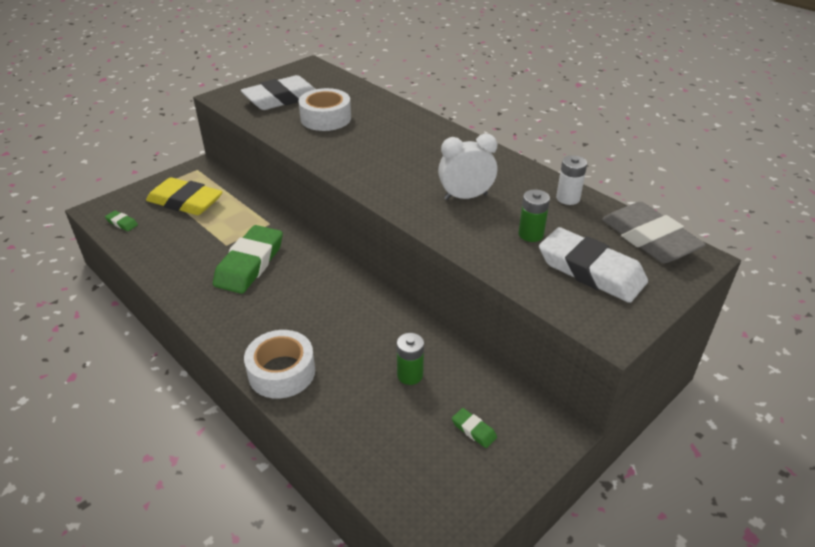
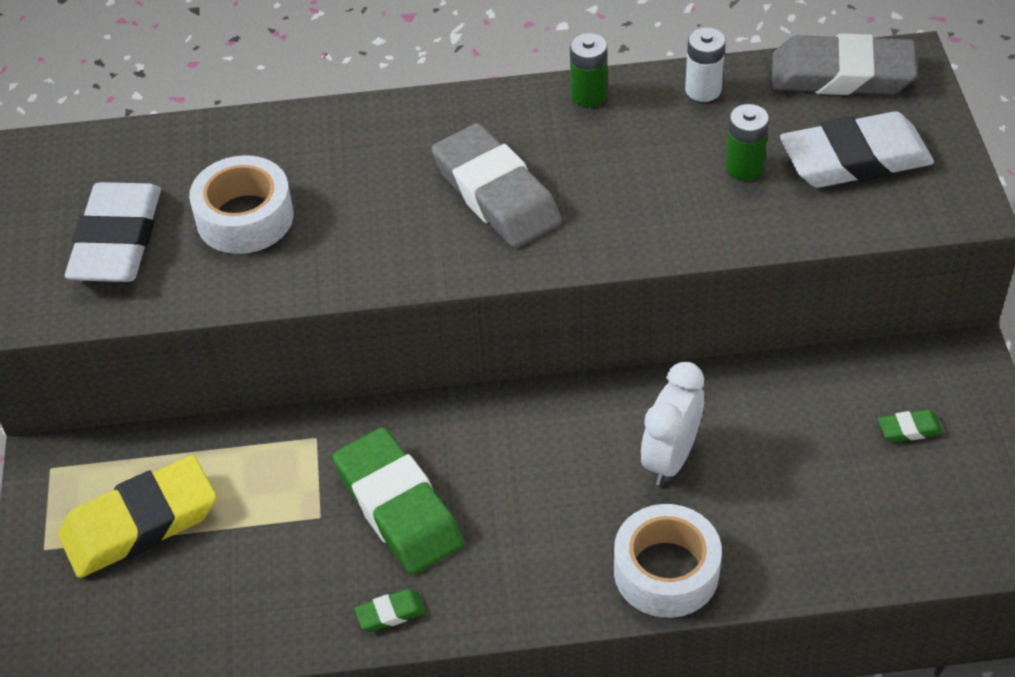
camera: 50 degrees left, 10 degrees up
green eraser [105,211,138,231] -> green eraser moved to [354,589,426,632]
green battery [397,333,424,385] -> green battery moved to [570,33,607,107]
white clock [438,134,497,200] -> white clock moved to [641,362,704,486]
none -> grey eraser [432,123,562,248]

